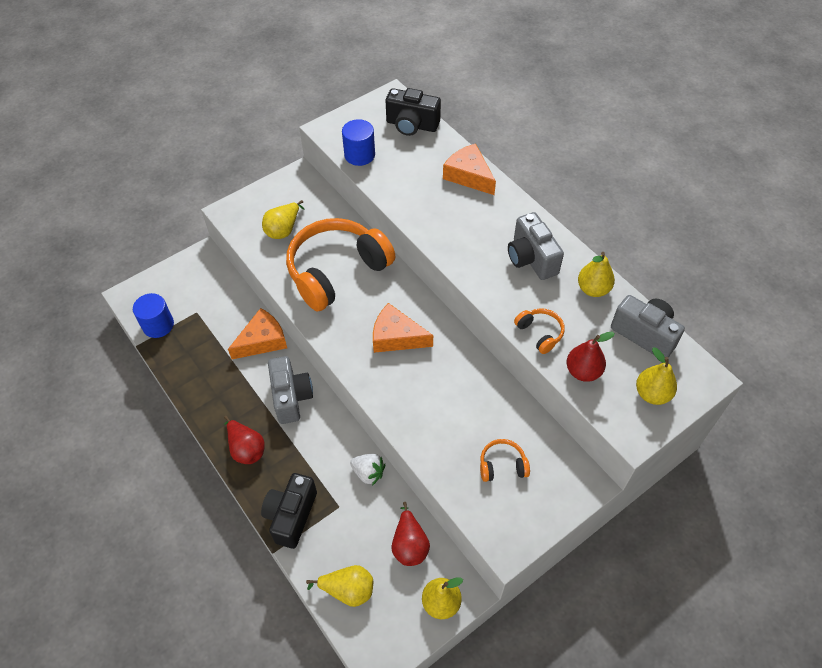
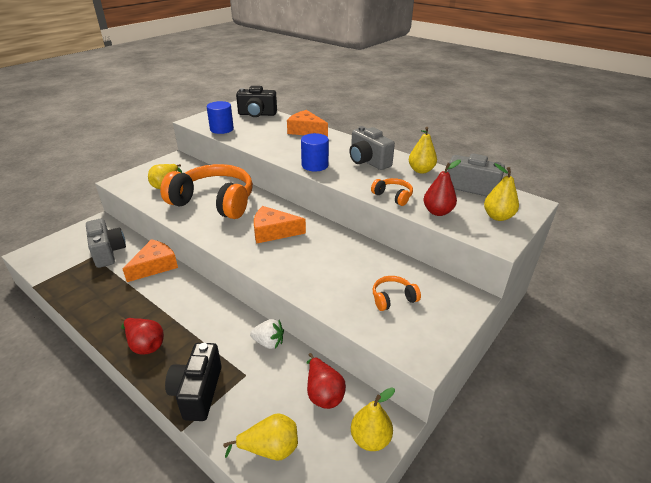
camera: 15 degrees left, 20 degrees down
blue cylinder [133,293,174,338] -> blue cylinder moved to [301,133,329,172]
grey camera [268,356,313,424] -> grey camera moved to [86,218,126,268]
orange headphones [286,218,396,312] -> orange headphones turned 75 degrees clockwise [160,164,253,219]

